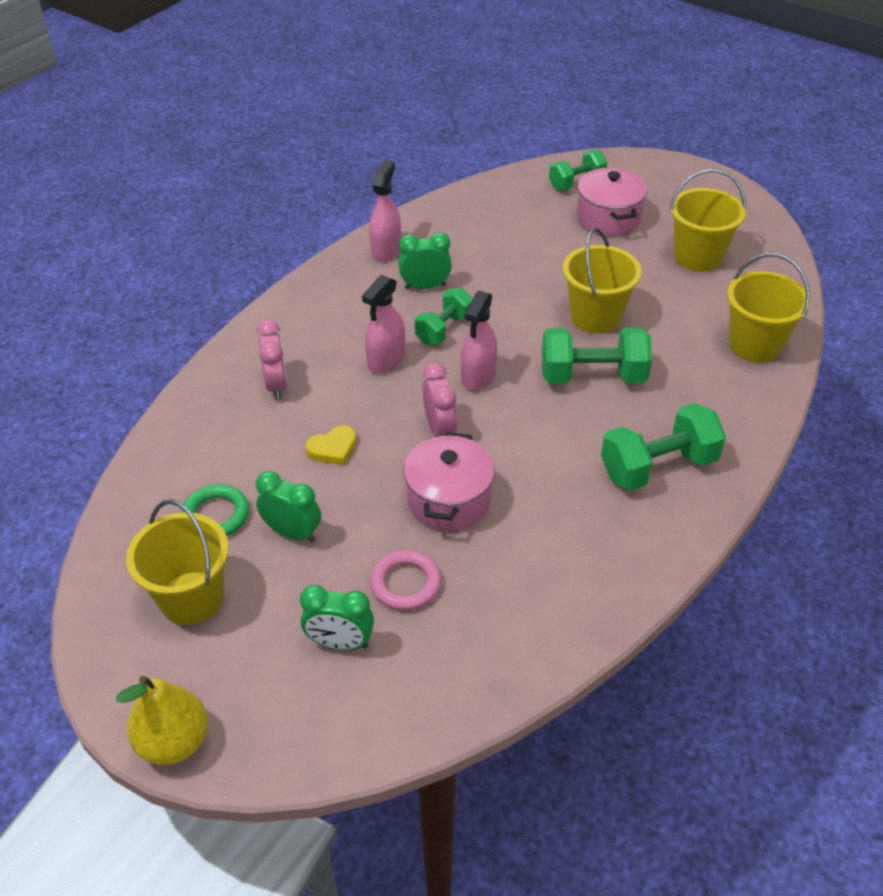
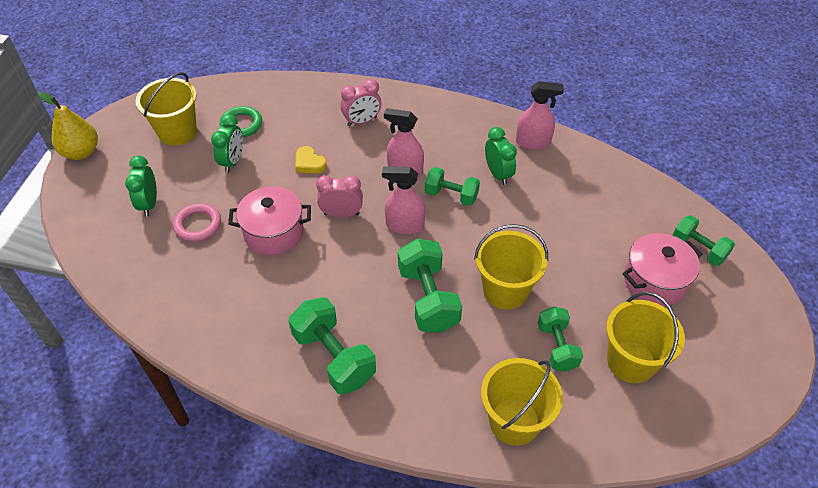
camera: 75 degrees right, 5 degrees up
pink clock [423,363,458,437] -> pink clock turned 150 degrees counterclockwise [316,175,363,218]
none -> green dumbbell [538,307,583,372]

